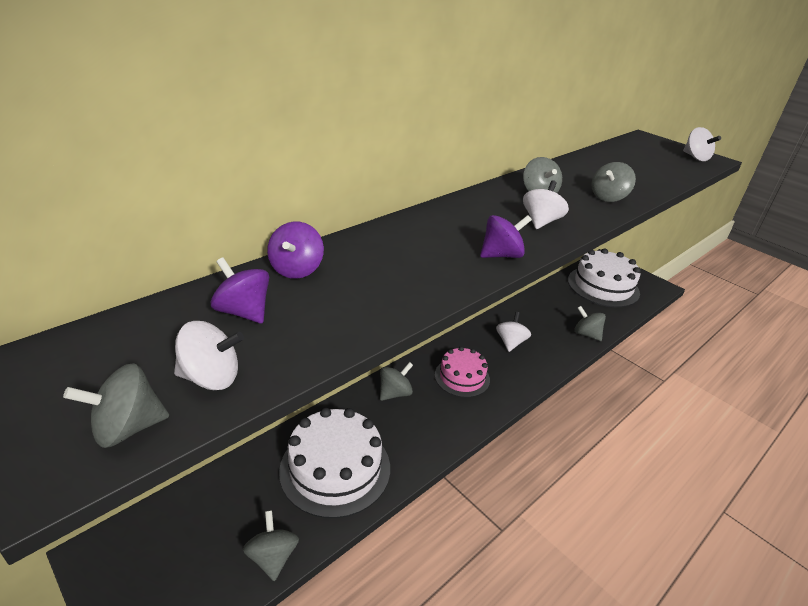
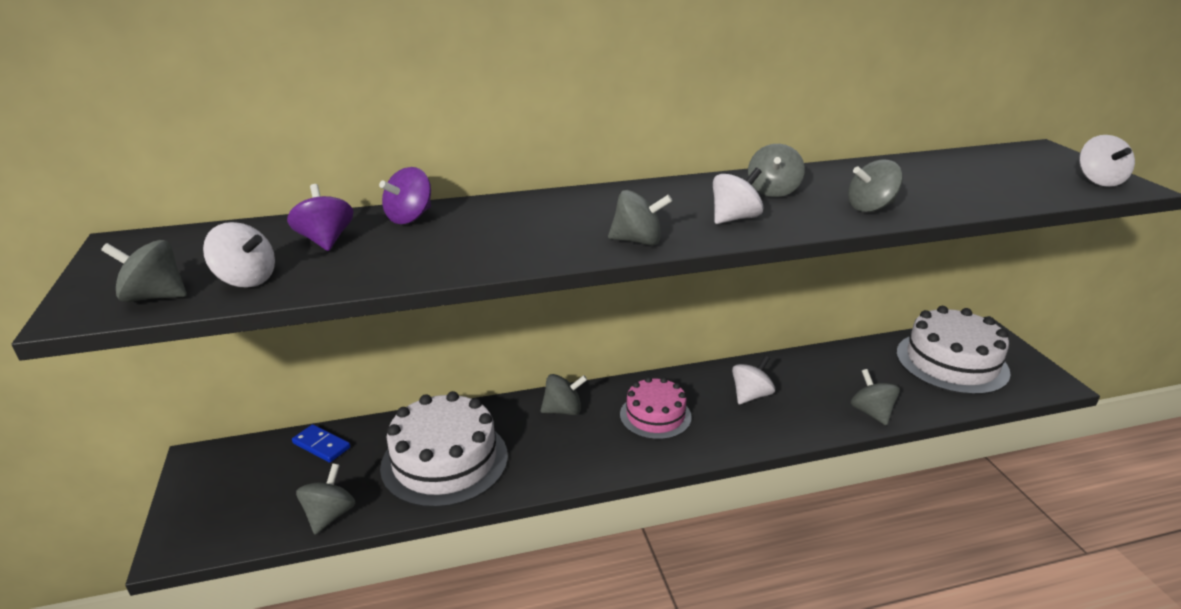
camera: 30 degrees right, 5 degrees down
purple spinning top [480,215,532,258] -> grey spinning top [608,190,672,246]
none -> blue domino [292,424,350,463]

